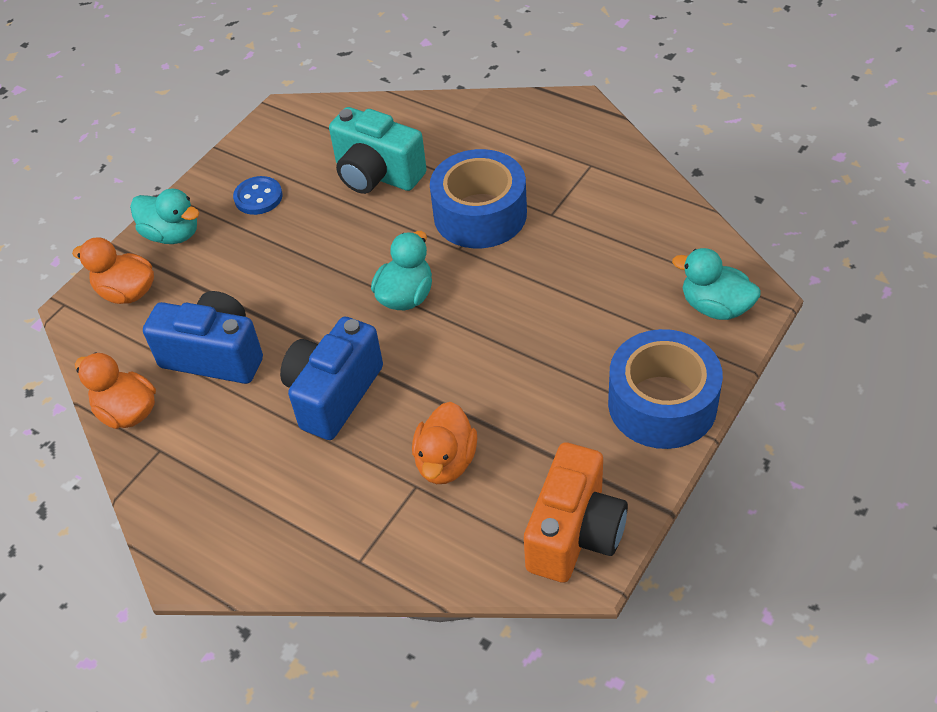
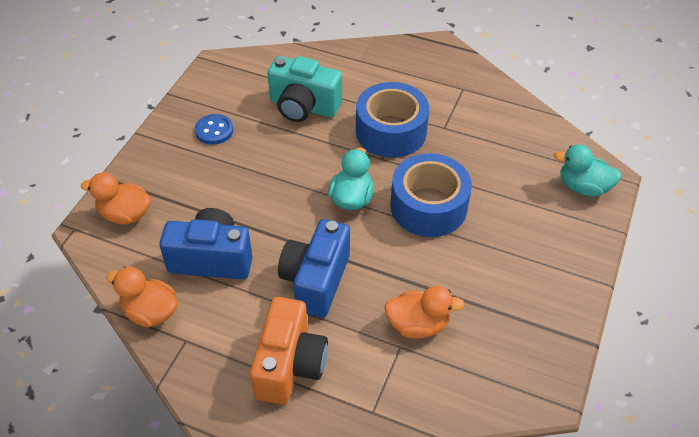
camera: 15 degrees left, 0 degrees up
turquoise duck [130,189,199,244] -> none
orange duck [412,402,477,484] -> orange duck turned 90 degrees counterclockwise [384,286,465,339]
orange camera [524,443,628,583] -> orange camera moved to [250,297,328,405]
blue tape [608,329,723,449] -> blue tape moved to [390,153,472,237]

